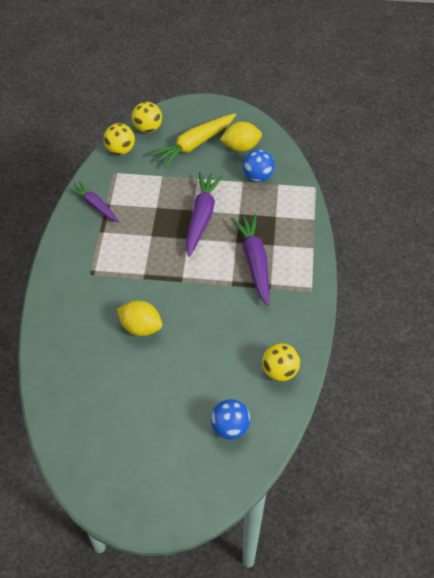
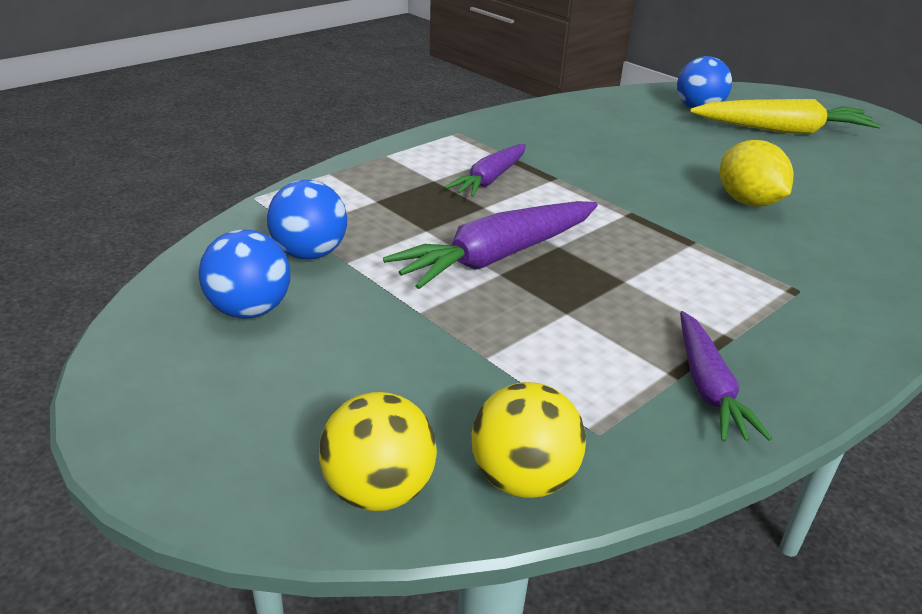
camera: 140 degrees left, 20 degrees down
yellow carrot [150,113,236,168] -> yellow carrot moved to [690,99,881,134]
yellow lemon [220,122,262,152] -> blue ball [199,230,290,318]
purple carrot [231,214,269,306] -> purple carrot [444,144,526,197], size x0.64
yellow ball [262,343,300,381] -> none

